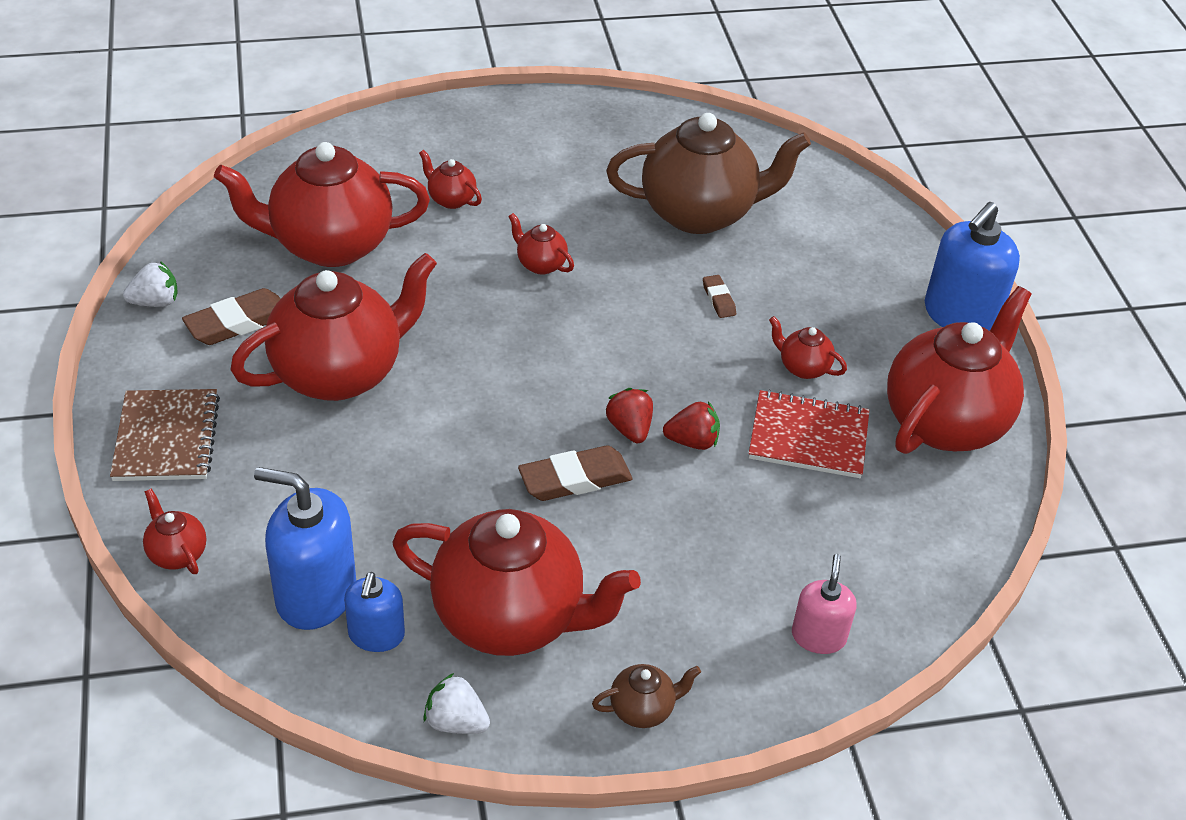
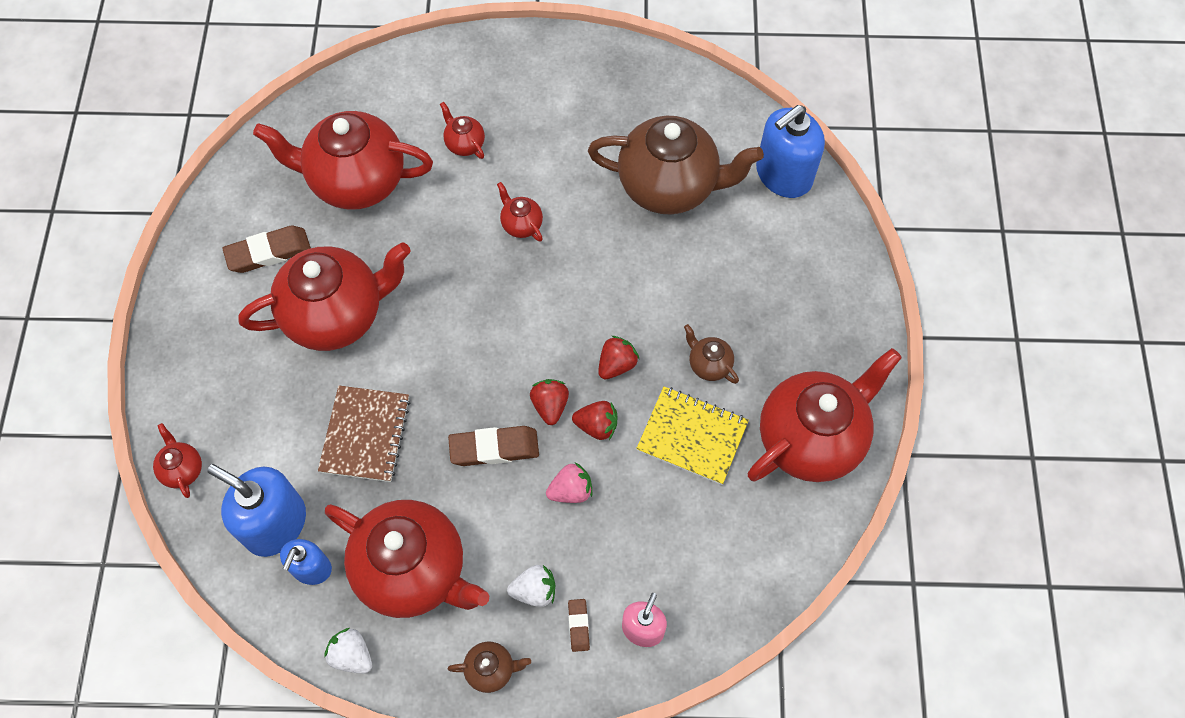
camera: 15 degrees right, 20 degrees up
brown notebook [110,389,220,481] -> brown notebook moved to [318,385,410,482]
white strawberry [123,261,178,307] -> white strawberry moved to [507,565,555,607]
brown eraser [703,275,736,318] -> brown eraser moved to [568,599,590,652]
red notebook [749,390,869,478] -> yellow notebook [636,386,749,485]
red teapot [769,316,847,379] -> brown teapot [684,324,739,384]
blue soap dispenser [925,202,1020,331] -> blue soap dispenser moved to [756,105,825,198]
none -> pink strawberry [546,462,593,503]
none -> red strawberry [598,336,639,379]

